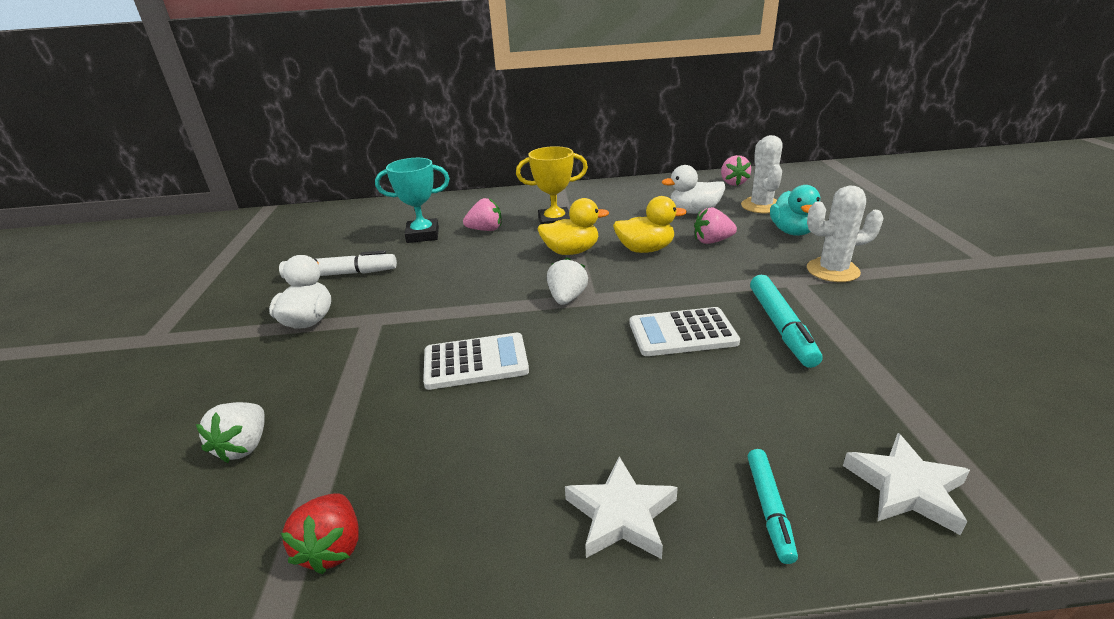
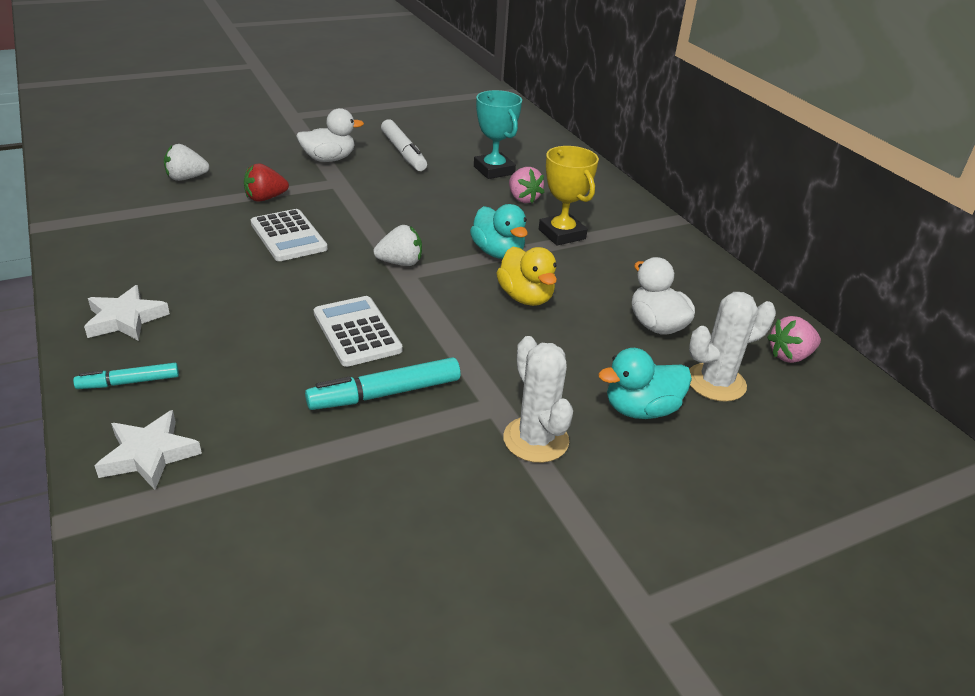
camera: 65 degrees right, 5 degrees up
red strawberry [281,493,359,574] -> red strawberry moved to [244,163,289,202]
yellow duck [538,198,609,255] -> turquoise duck [470,204,528,259]
pink strawberry [694,207,737,244] -> none

